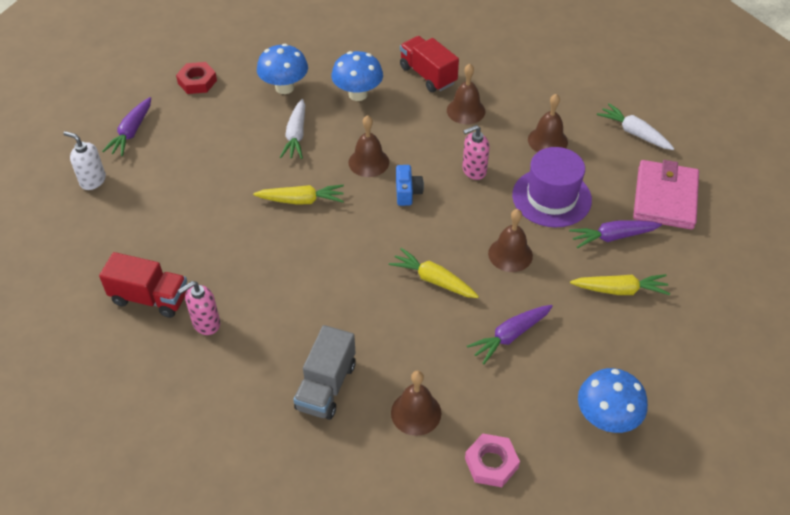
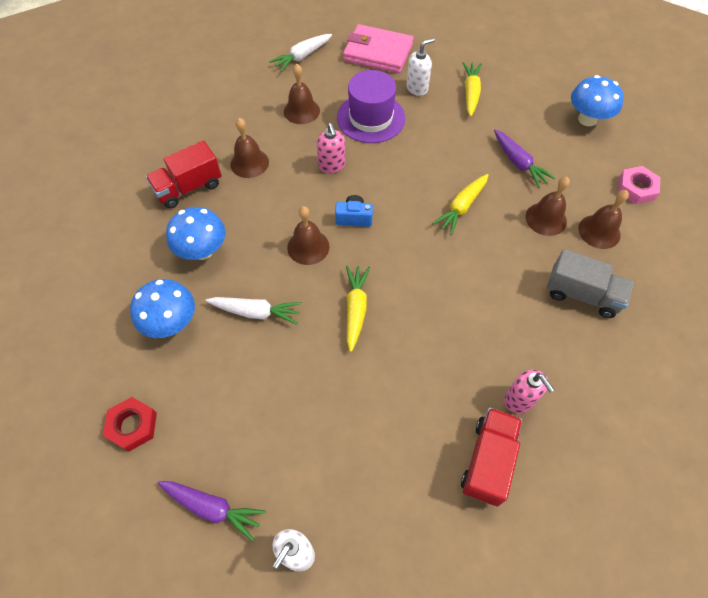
camera: 85 degrees left, 10 degrees up
brown bell [488,209,533,272] -> brown bell moved to [525,177,570,236]
purple carrot [569,220,662,248] -> white soap dispenser [406,38,435,96]

